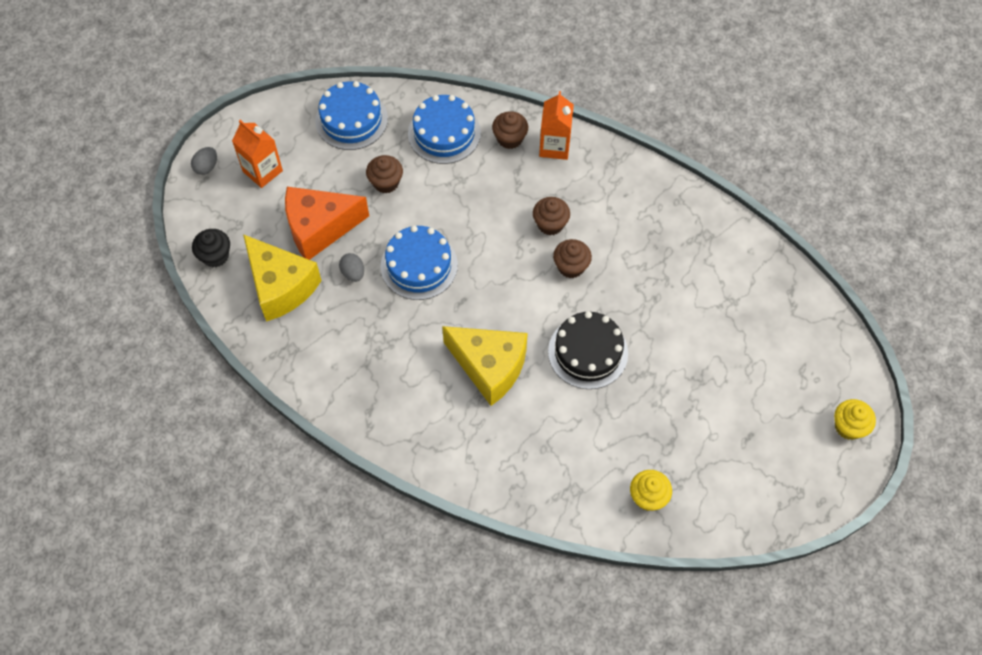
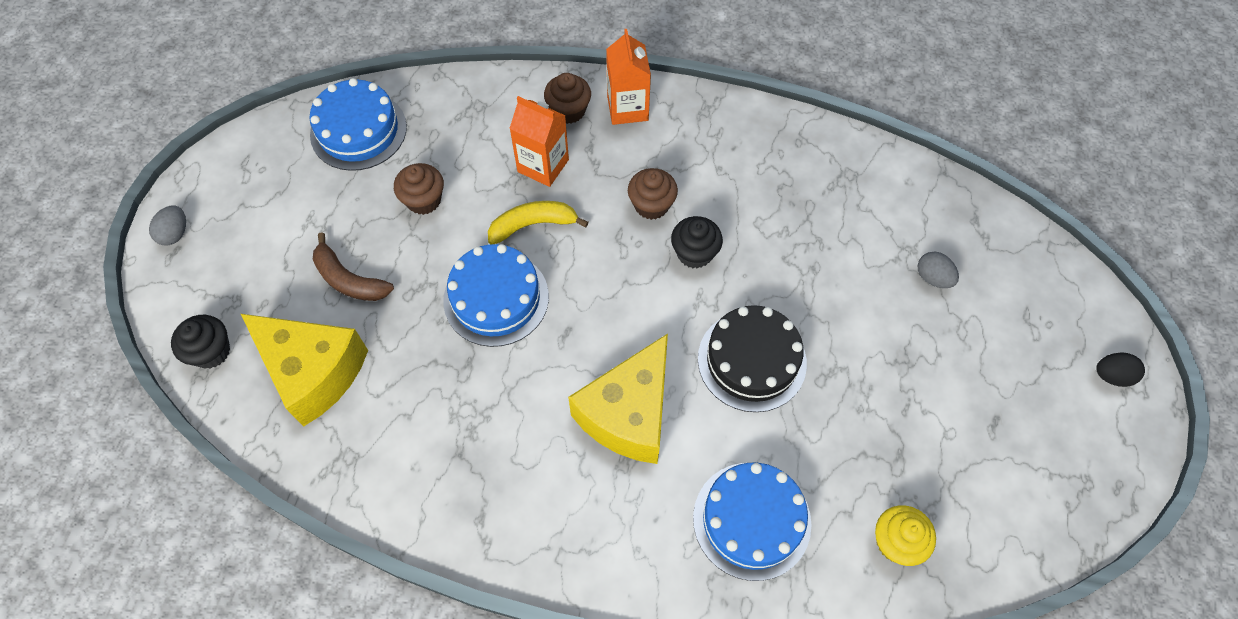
camera: 15 degrees left, 0 degrees up
orange carton [232,120,283,188] -> orange carton moved to [509,96,569,187]
orange cheese [285,187,369,260] -> brown banana [313,232,394,301]
grey egg [339,253,364,282] -> grey egg moved to [918,252,959,288]
blue cake [408,95,481,164] -> blue cake moved to [693,463,811,581]
yellow cheese [442,326,528,406] -> yellow cheese turned 105 degrees clockwise [568,333,668,464]
brown cupcake [553,239,592,278] -> black cupcake [671,216,723,269]
yellow cupcake [834,399,876,440] -> black egg [1096,352,1145,387]
none -> yellow banana [488,201,589,244]

